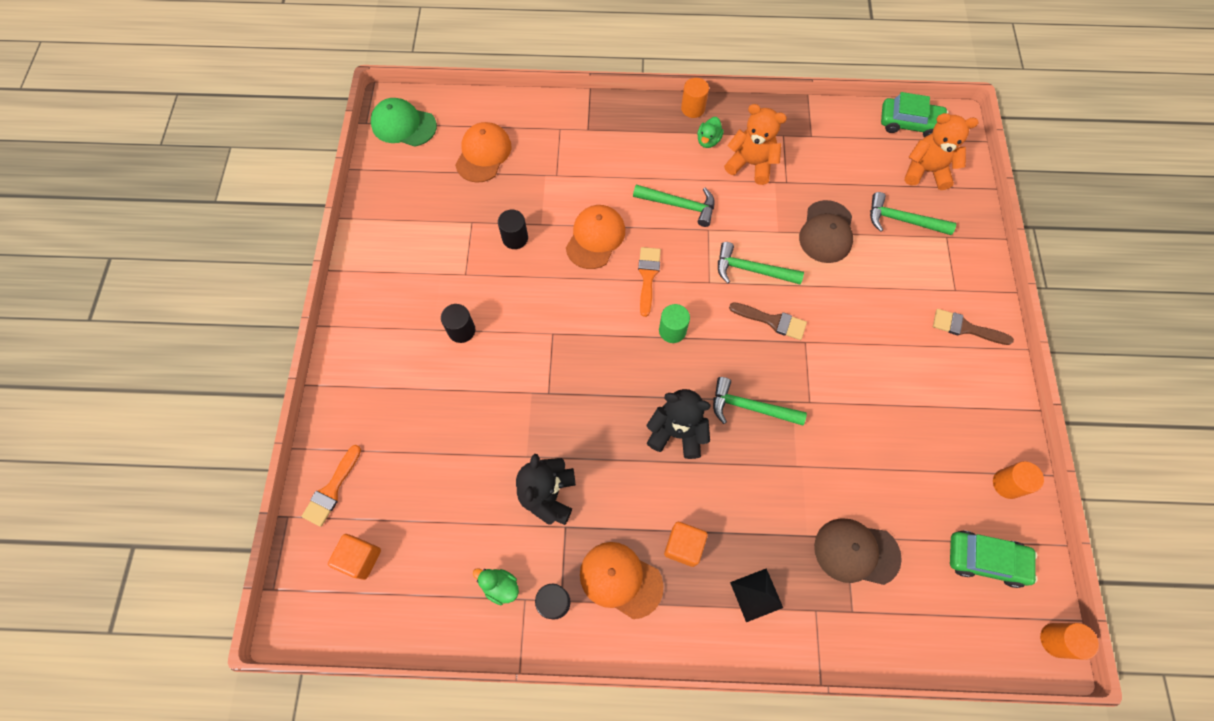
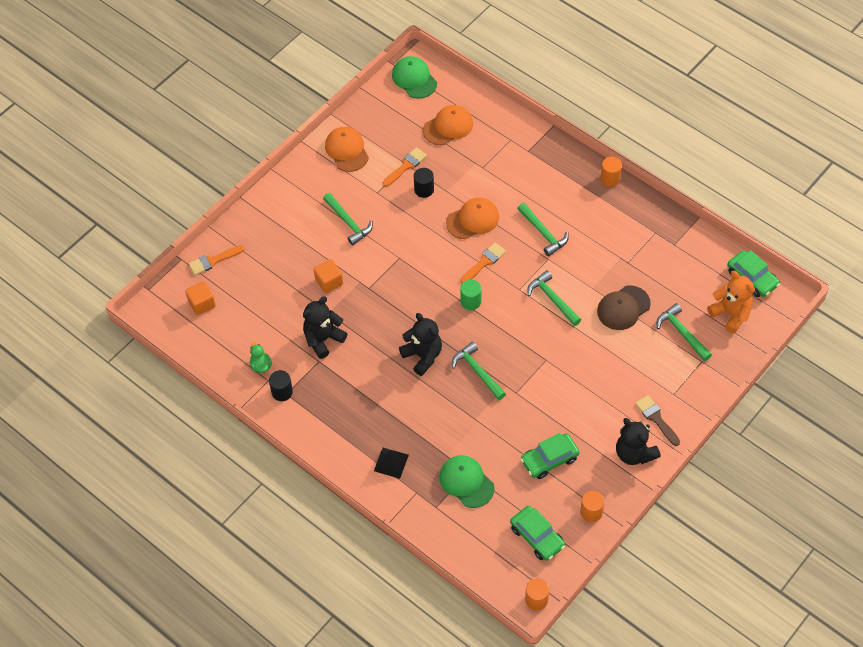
camera: 40 degrees right, 10 degrees down
black cylinder [441,304,475,343] -> green hammer [323,193,373,246]
orange cap [580,542,663,619] -> orange cap moved to [325,127,369,172]
orange cube [664,522,708,567] -> orange cube moved to [314,259,343,293]
green duck [697,117,724,148] -> none
orange teddy bear [724,104,787,185] -> none
brown brush [729,302,807,340] -> none
brown cap [814,519,902,585] -> green cap [439,455,494,508]
none -> orange brush [383,147,427,187]
none -> green car [520,433,579,479]
none -> black teddy bear [616,418,661,465]

